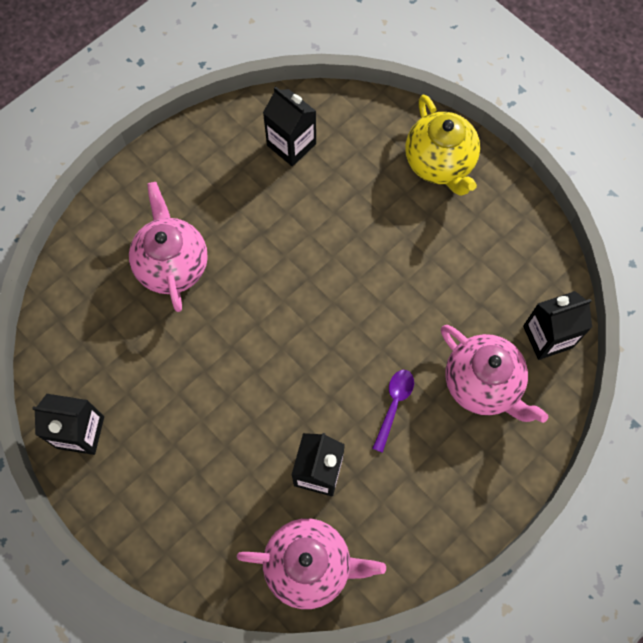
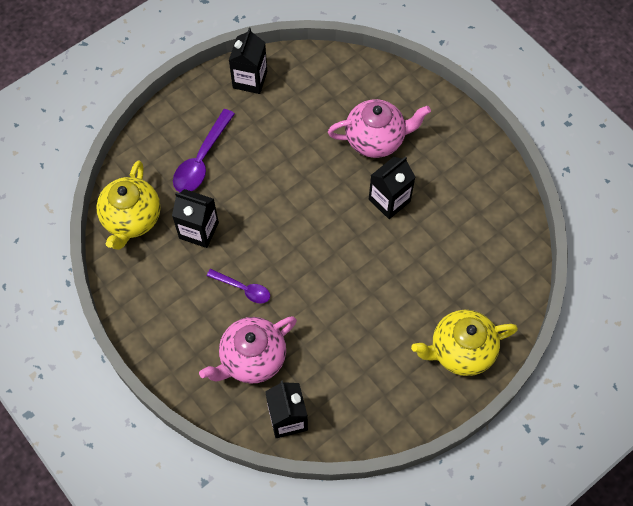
camera: 95 degrees right, 5 degrees down
pink teapot [237,518,386,609] -> yellow teapot [96,160,160,250]
black carton [263,86,316,166] -> black carton moved to [369,156,415,219]
none -> purple spoon [173,109,235,192]

